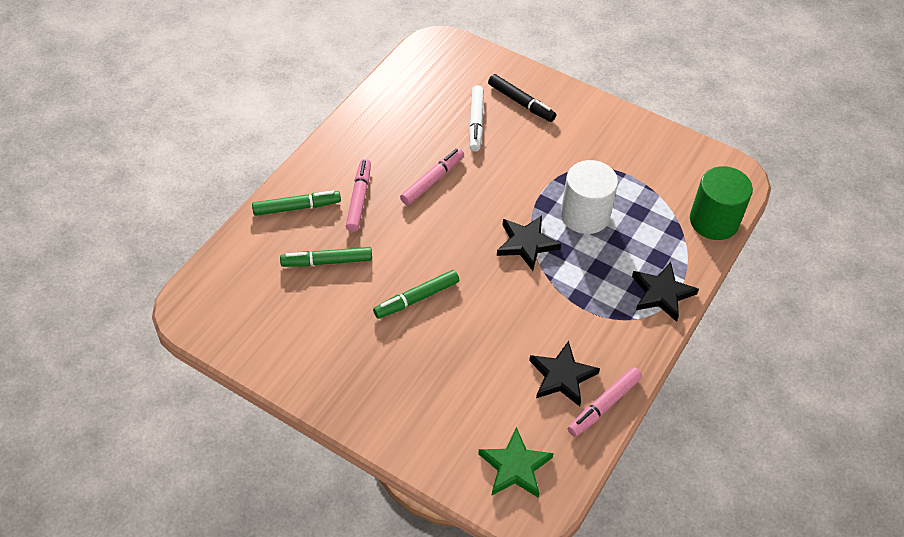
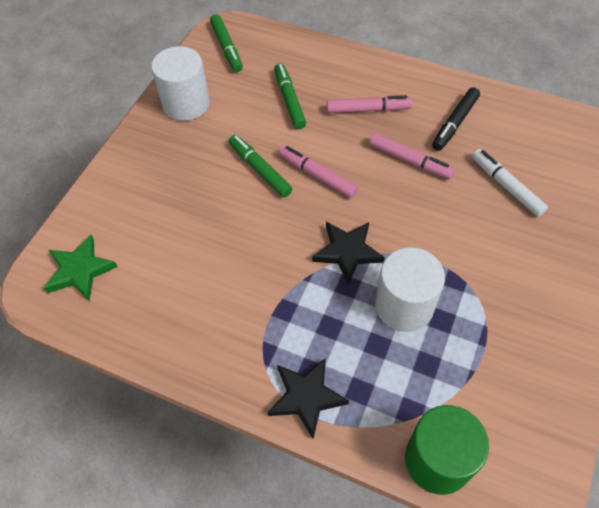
camera: 85 degrees right, 5 degrees up
green marker [252,190,341,216] -> green marker moved to [210,14,243,72]
white marker [469,85,484,152] -> white marker turned 60 degrees clockwise [472,149,548,217]
black marker [488,74,556,122] -> black marker moved to [432,87,480,151]
black star [529,341,600,407] -> none
pink marker [568,367,642,437] -> pink marker moved to [279,145,358,198]
none -> white cylinder [151,46,210,121]

